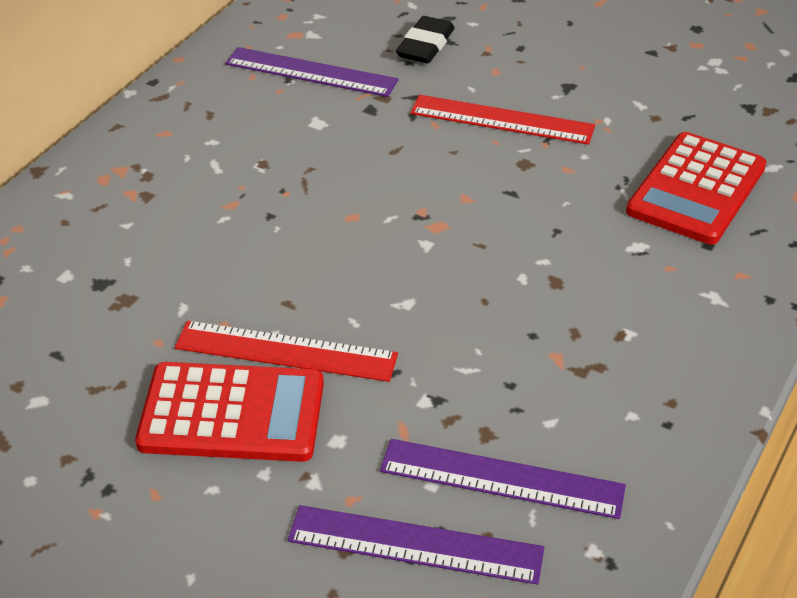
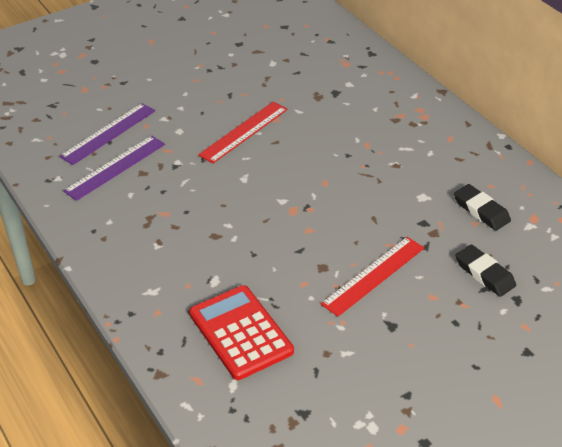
camera: 120 degrees right, 0 degrees up
red calculator [135,362,324,462] -> none
purple ruler [225,47,398,97] -> black eraser [454,184,511,231]

